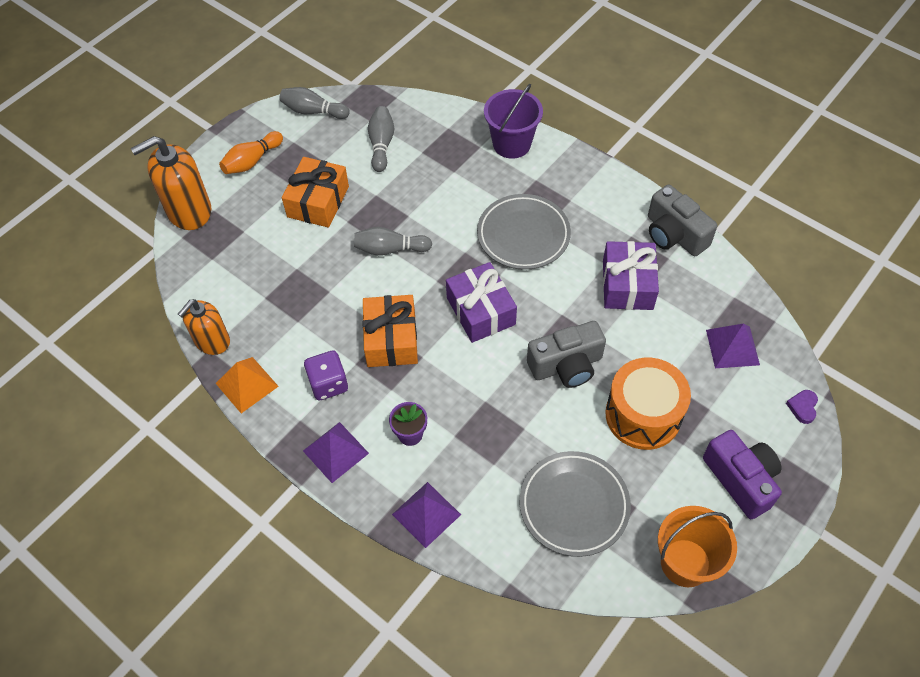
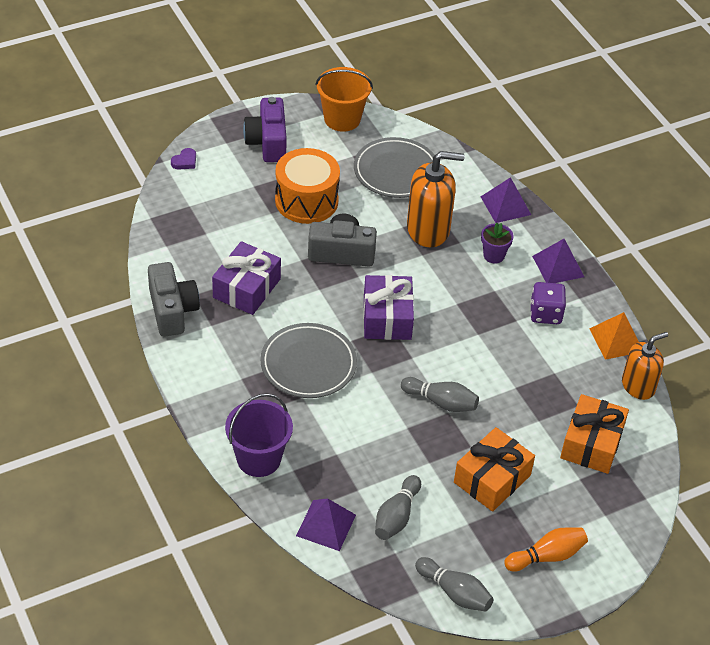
camera: 160 degrees left, 10 degrees down
orange soap dispenser [131,136,211,230] -> orange soap dispenser moved to [407,151,465,248]
orange gift [362,295,418,367] -> orange gift moved to [560,394,629,474]
purple pyramid [706,323,760,368] -> purple pyramid moved to [296,499,356,551]

